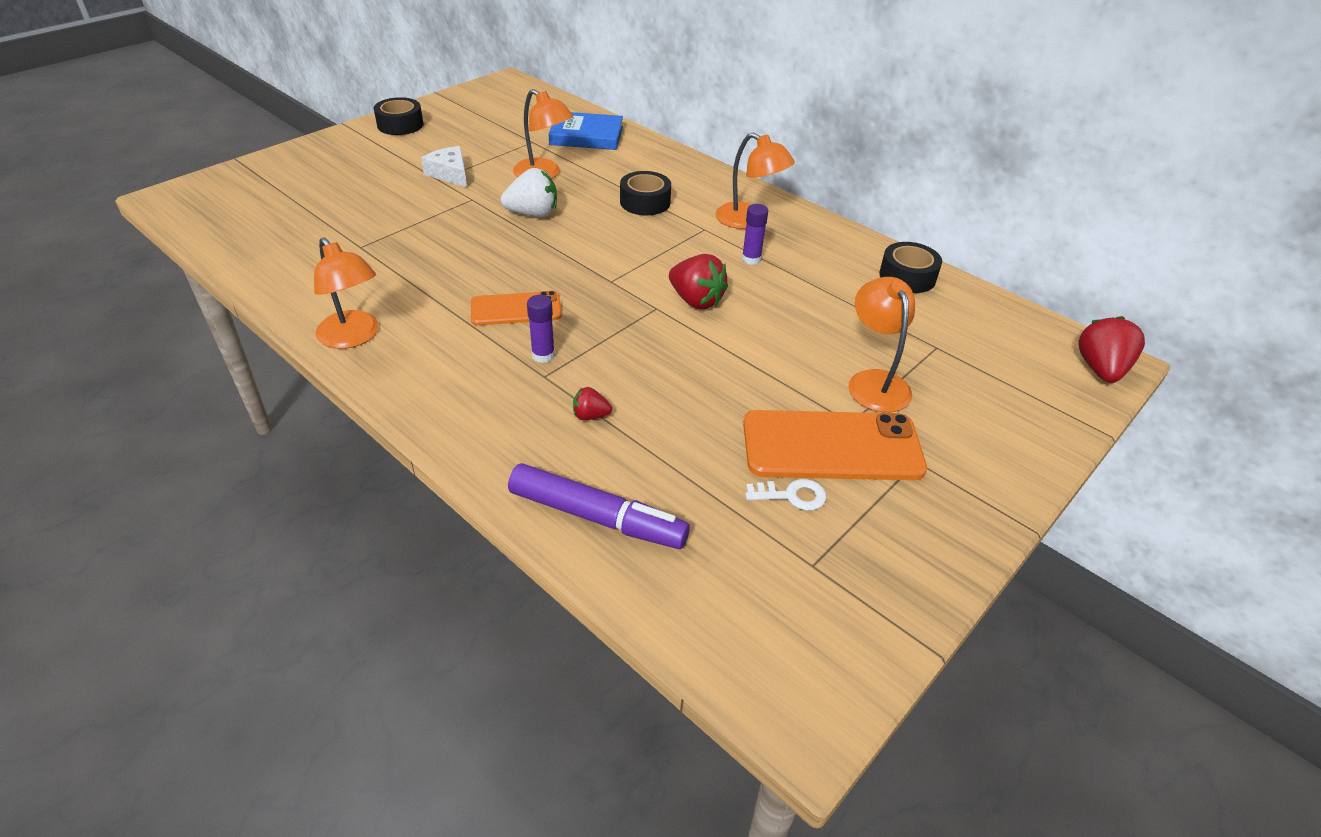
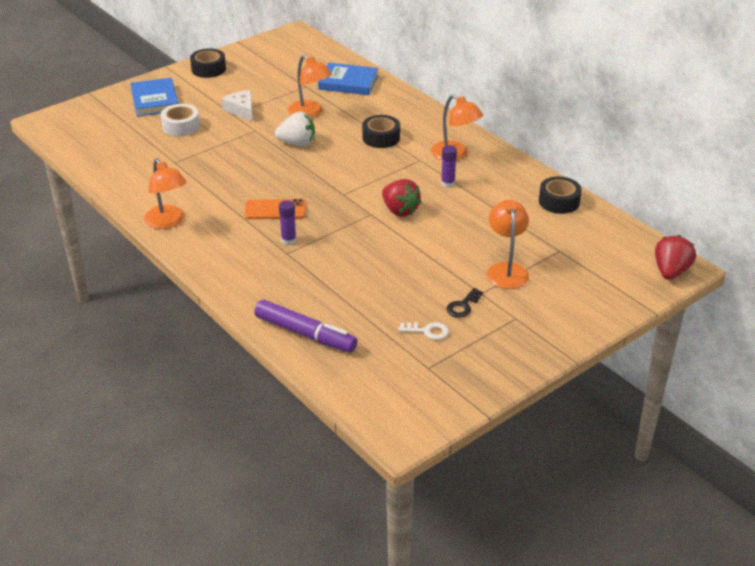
camera: 10 degrees right, 5 degrees down
red strawberry [573,387,612,420] -> none
orange phone [743,410,927,480] -> black key [446,288,483,318]
none -> blue book [130,78,179,117]
none -> white tape [161,104,200,136]

